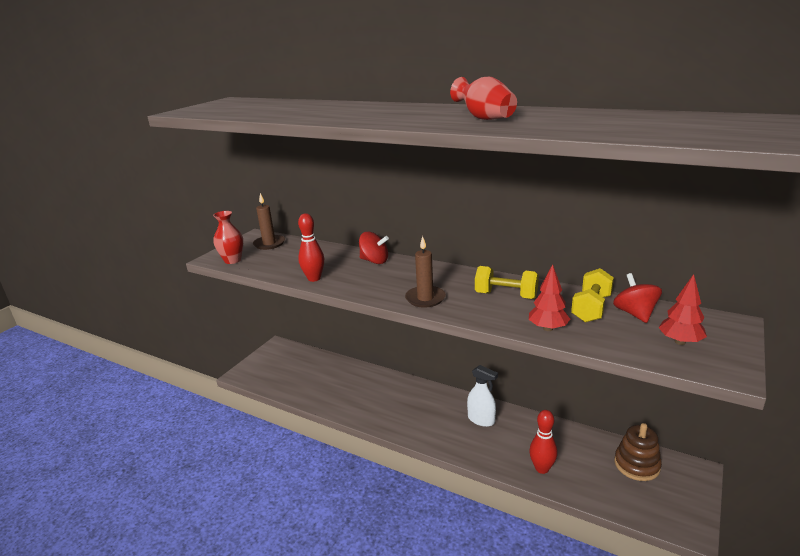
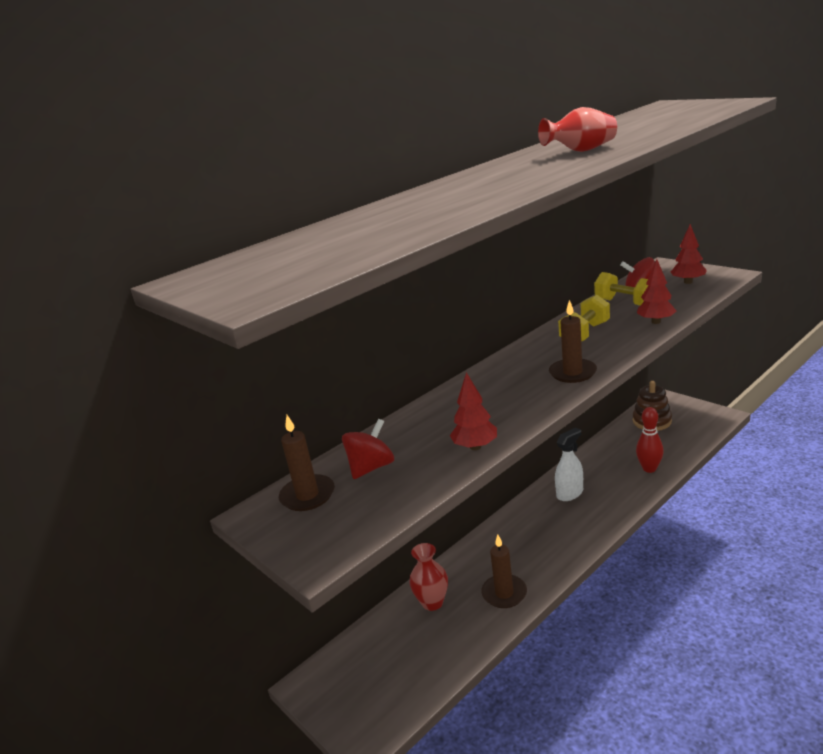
camera: 70 degrees left, 0 degrees up
red vase [213,211,243,264] -> red vase moved to [409,543,448,611]
red bowling pin [298,213,324,282] -> red tree [450,372,497,450]
red spinning top [359,232,389,264] -> red spinning top moved to [342,419,394,479]
none -> brown candle [481,534,527,608]

